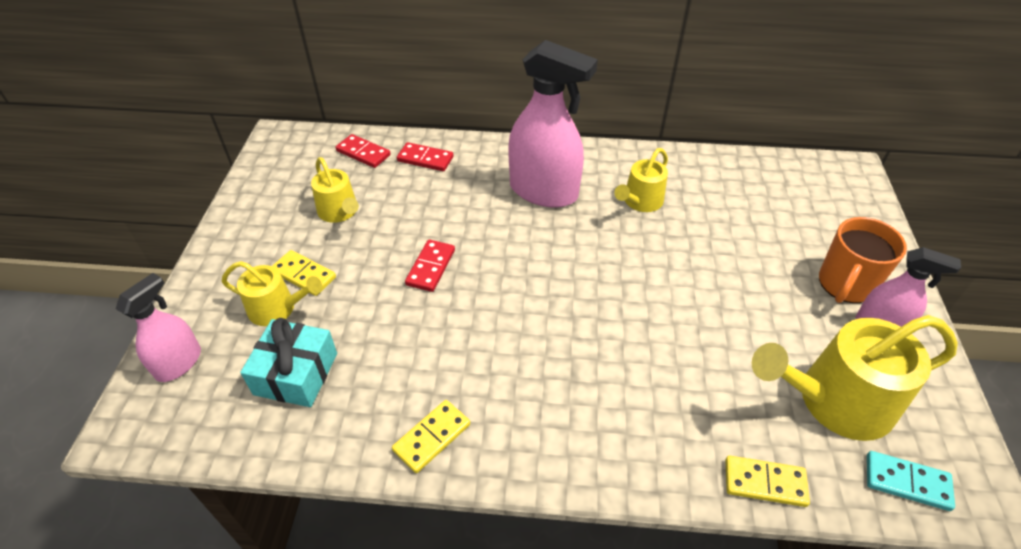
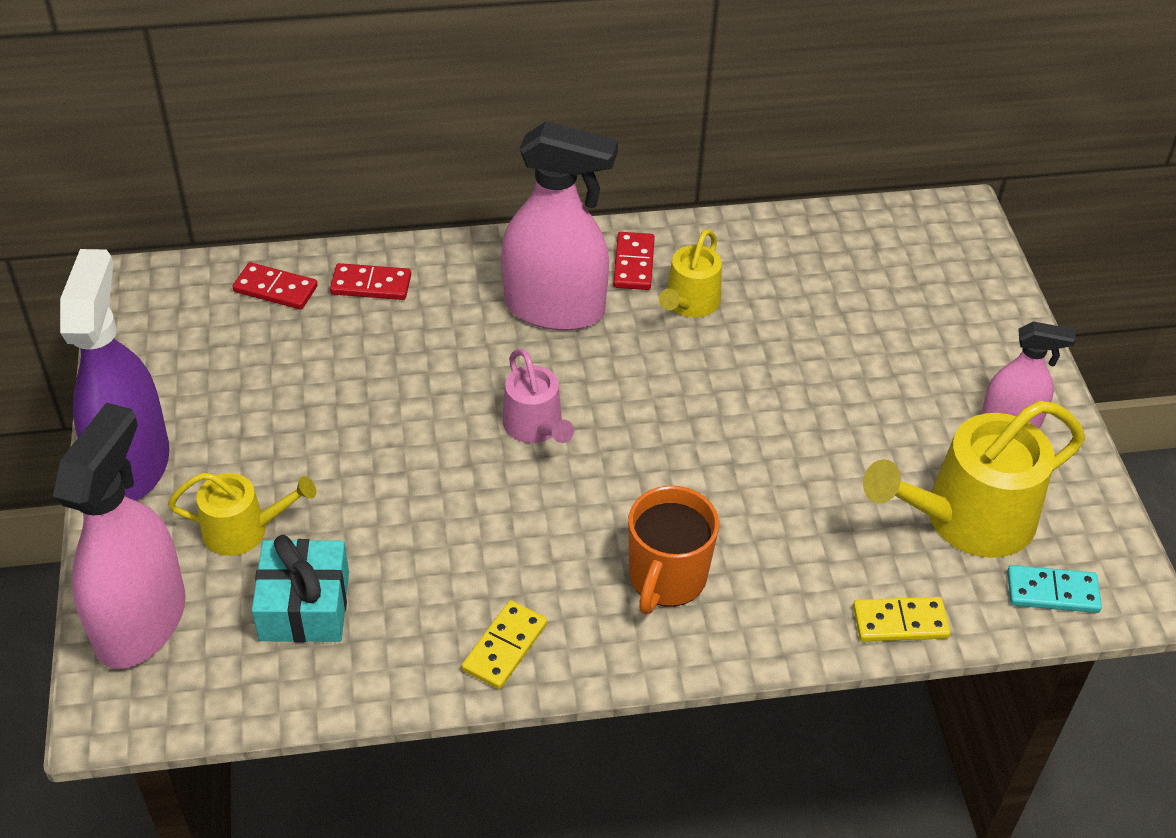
camera: 15 degrees left, 0 degrees up
pink spray bottle [116,273,201,382] -> pink spray bottle [53,403,186,669], size x1.78
yellow domino [272,250,336,296] -> none
yellow watering can [311,157,359,223] -> none
red domino [405,240,455,292] -> red domino moved to [613,232,655,290]
orange mug [819,217,907,303] -> orange mug moved to [628,486,719,614]
none -> purple spray bottle [60,249,170,501]
none -> pink watering can [502,349,574,443]

